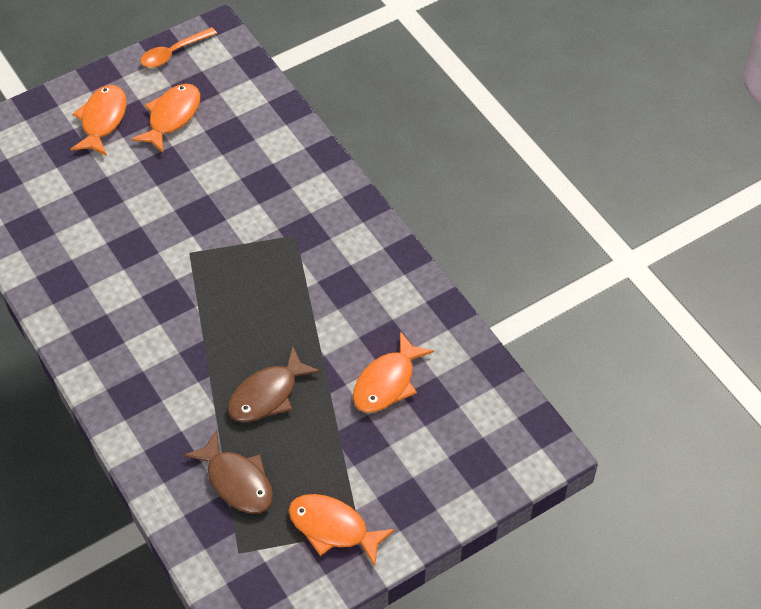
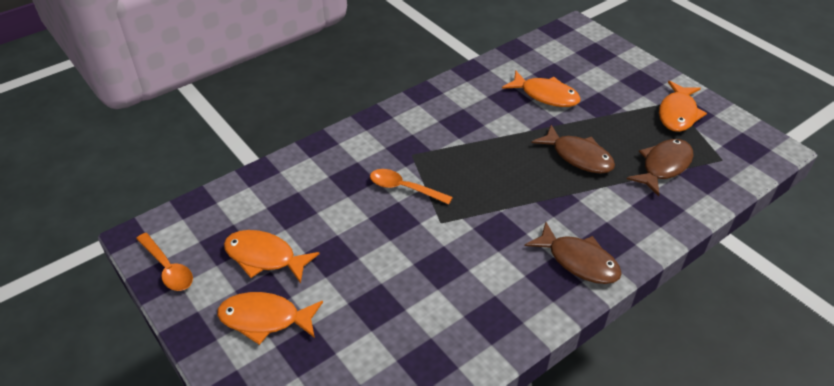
camera: 95 degrees left, 10 degrees down
none -> orange spoon [370,169,453,205]
none -> brown fish [525,222,622,284]

